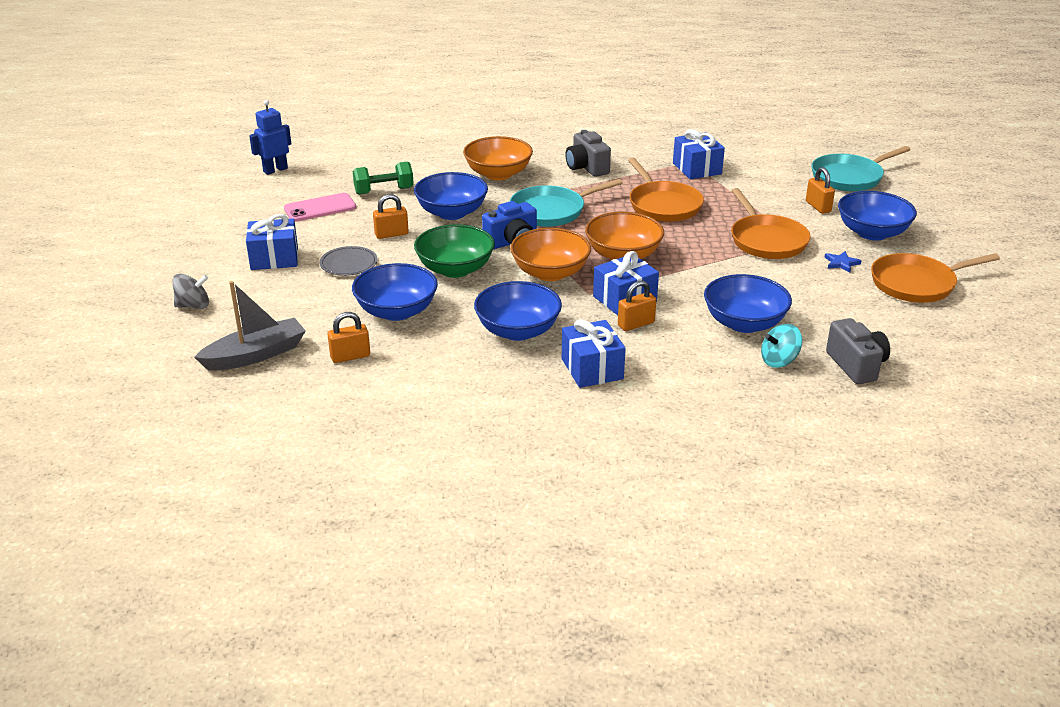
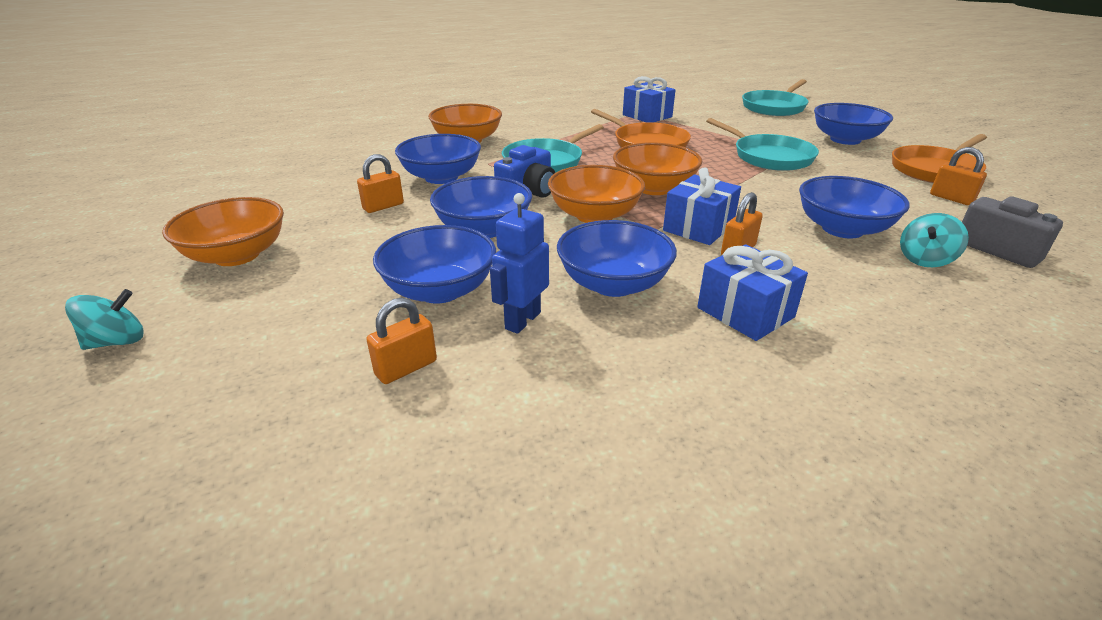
camera: 20 degrees left, 0 degrees up
grey spinning top [172,274,209,309] -> turquoise spinning top [65,289,144,350]
grey boat [194,281,306,371] -> none
blue gift [246,214,298,270] -> orange bowl [162,197,284,266]
blue robot [249,100,291,175] -> blue robot moved to [490,193,549,334]
pink phone [284,193,356,222] -> none
grey plate [319,246,377,276] -> none
green dumbbell [353,161,414,195] -> none
green bowl [414,224,495,278] -> blue bowl [430,176,532,238]
grey camera [565,130,611,177] -> none
orange pan [731,188,810,259] -> turquoise pan [706,118,819,171]
orange padlock [806,167,835,214] -> orange padlock moved to [930,147,987,205]
blue star [824,251,861,273] -> none

